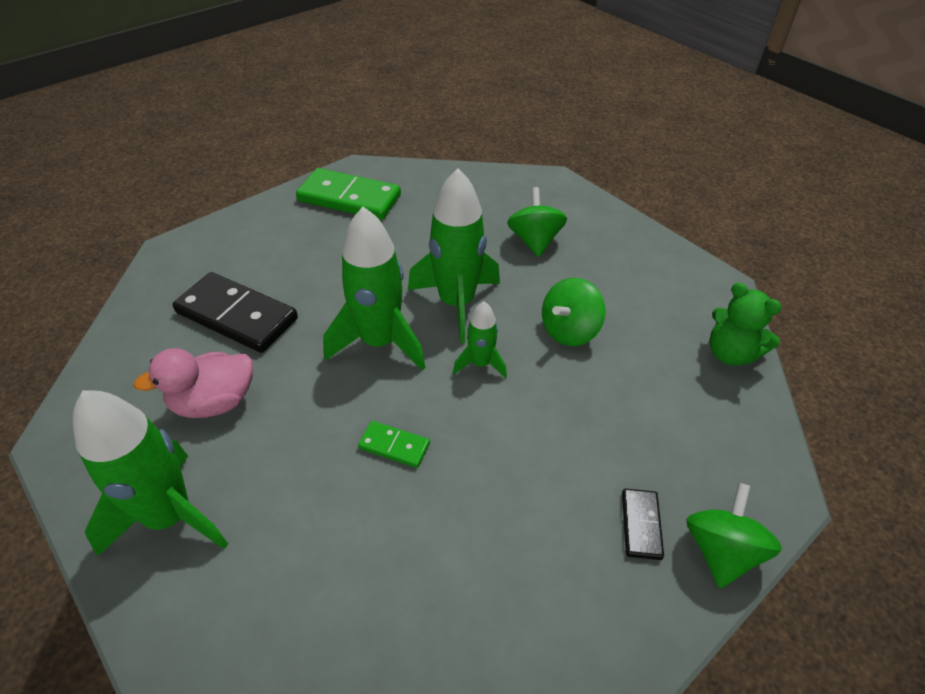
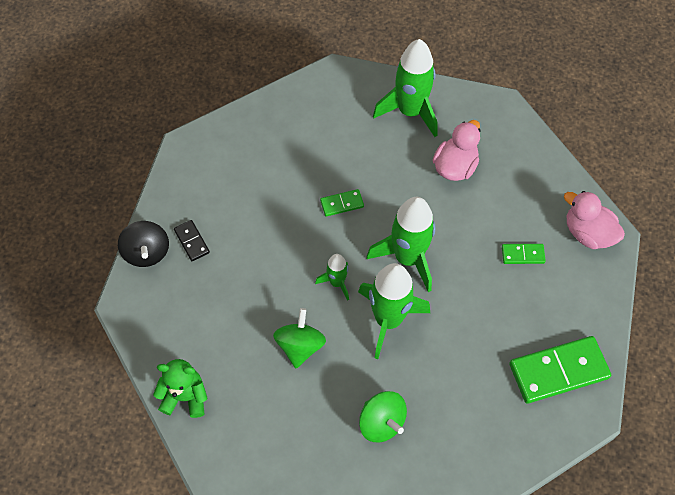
camera: 145 degrees right, 15 degrees up
black domino [172,272,298,353] -> none
green spinning top [686,483,782,588] -> black spinning top [118,221,169,267]
none -> green domino [502,244,546,264]
none -> pink duck [564,191,625,249]

